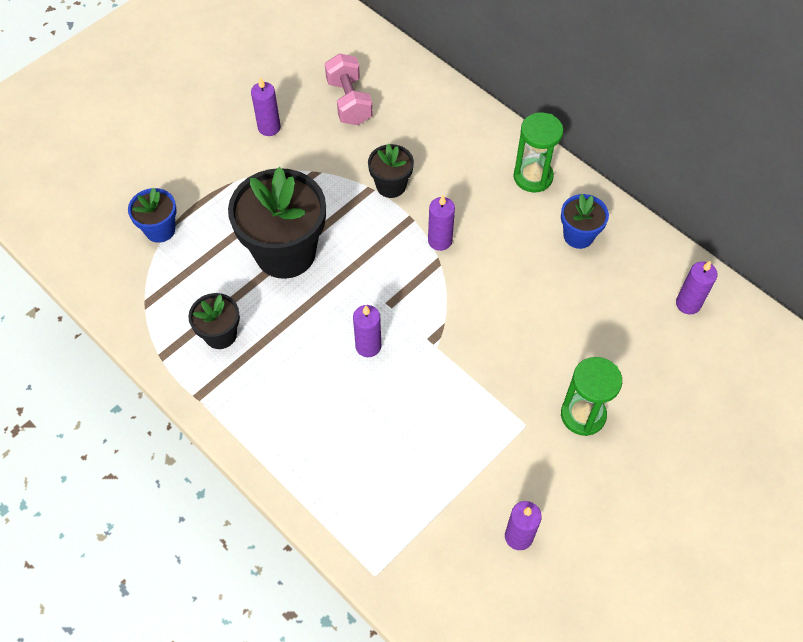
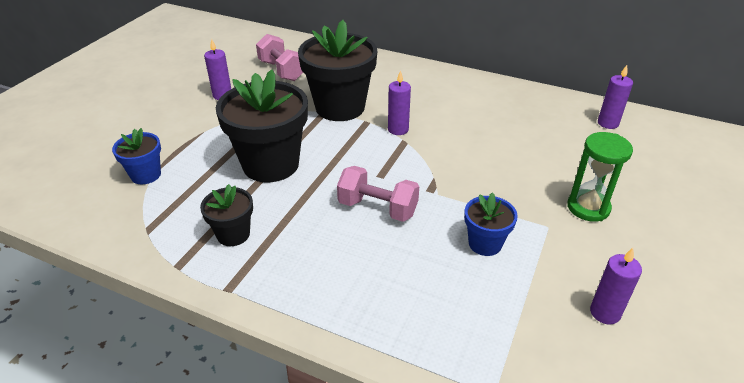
camera: 20 degrees left, 20 degrees down
purple candle [353,305,381,357] -> pink dumbbell [337,166,419,222]
black flower pot [368,144,414,198] -> black flower pot [298,20,377,121], size x1.97
green hourglass [514,112,563,193] -> none
blue flower pot [561,194,609,249] -> blue flower pot moved to [464,193,518,256]

